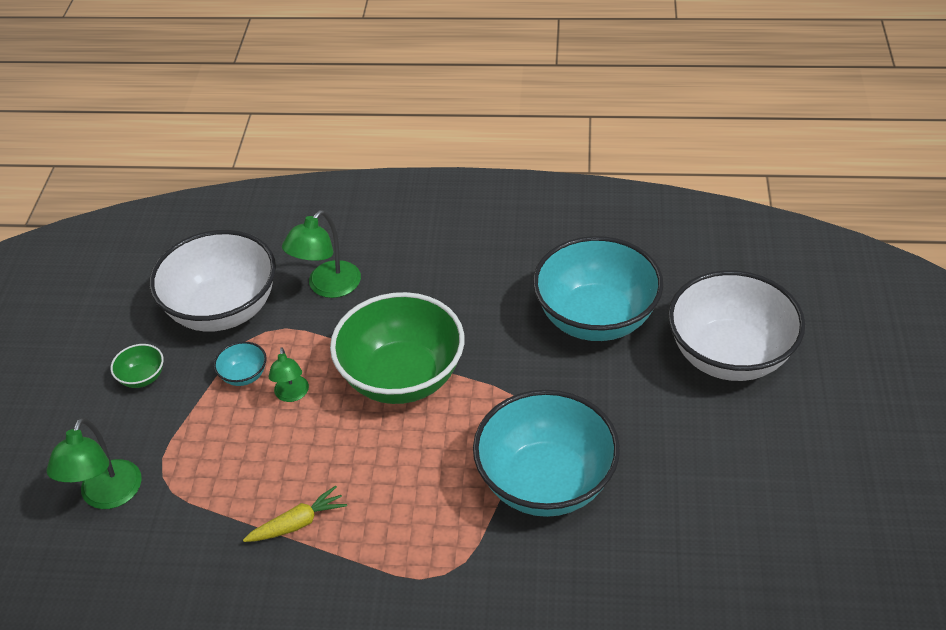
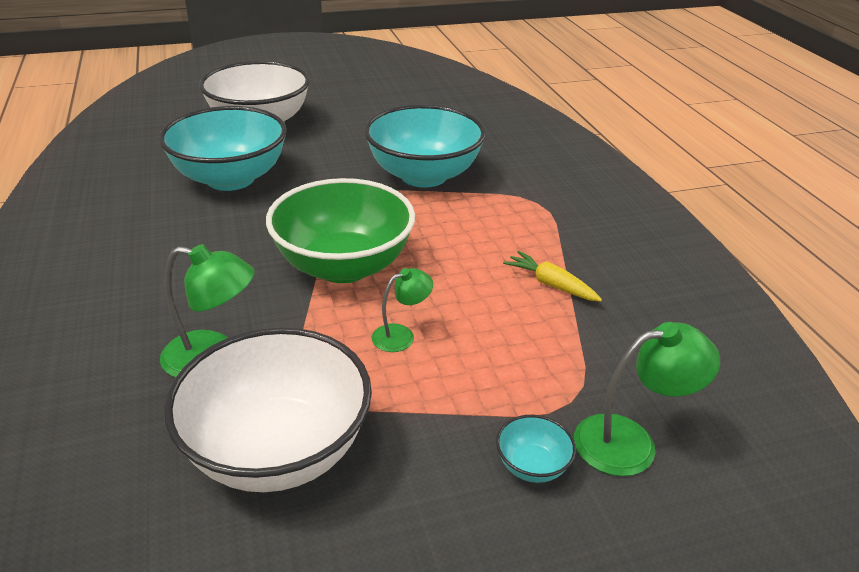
camera: 115 degrees left, 10 degrees down
green bowl [111,344,164,388] -> none
turquoise bowl [214,342,267,386] -> turquoise bowl moved to [496,415,576,483]

